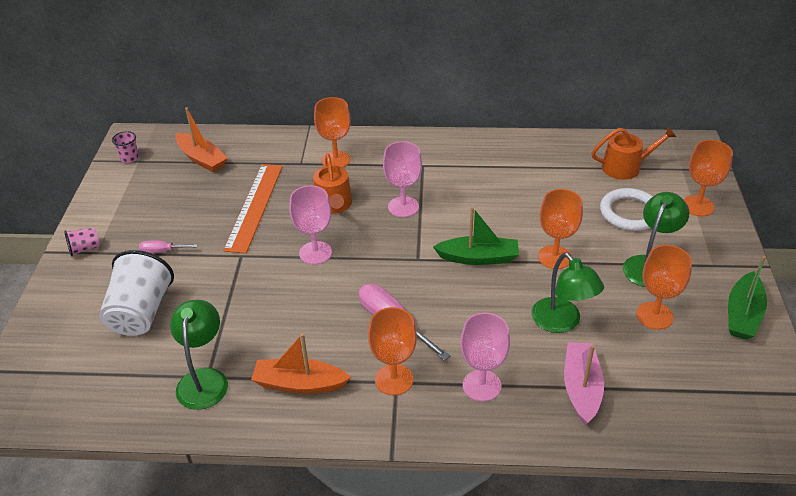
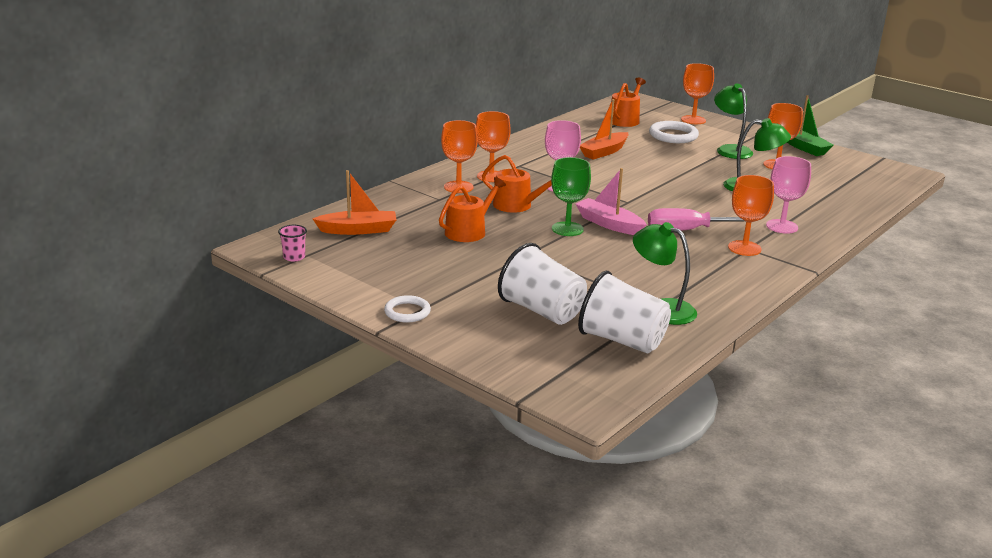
camera: 55 degrees left, 15 degrees down
pink cup [64,227,100,256] -> white ring [384,295,431,323]
pink screwdriver [139,240,197,253] -> none
orange ruler [223,164,283,254] -> orange watering can [439,177,506,242]
orange boat [251,333,351,394] -> orange boat moved to [580,99,628,160]
pink goblet [289,186,332,265] -> green goblet [551,157,591,236]
green boat [433,207,519,265] -> none
orange goblet [538,189,583,269] -> orange goblet moved to [476,111,511,182]
pink boat [564,342,604,425] -> pink boat moved to [576,168,647,235]
none -> white cup [578,271,671,354]

